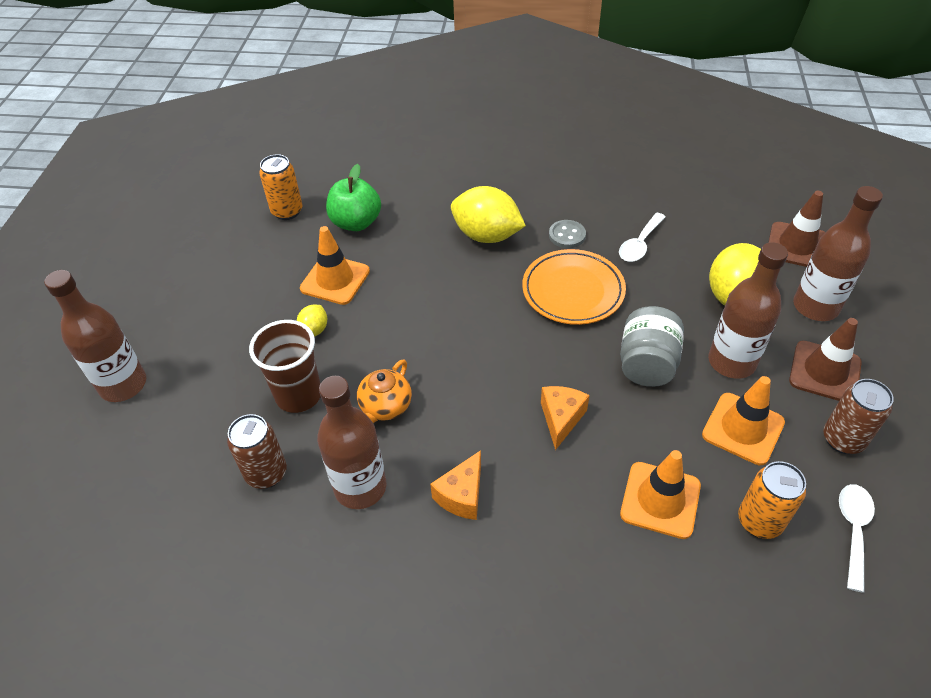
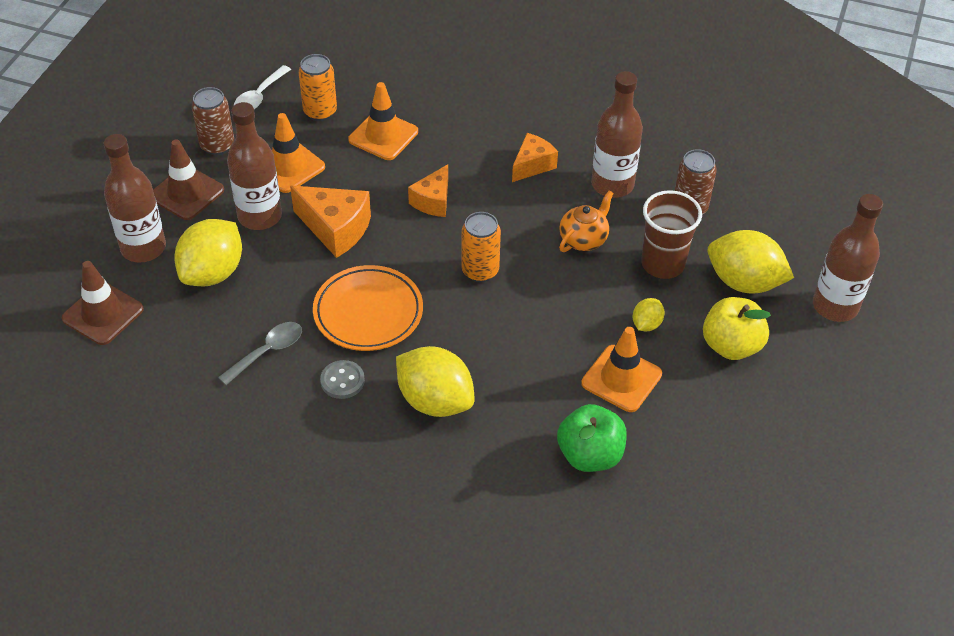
camera: 170 degrees left, 0 degrees up
orange can [259,154,302,220] -> orange can moved to [461,212,501,282]
white spoon [619,213,665,262] -> grey spoon [218,322,302,385]
grey jar [620,306,684,387] -> orange cheese [290,186,371,258]
none -> yellow apple [703,297,771,360]
none -> yellow lemon [708,230,794,293]

